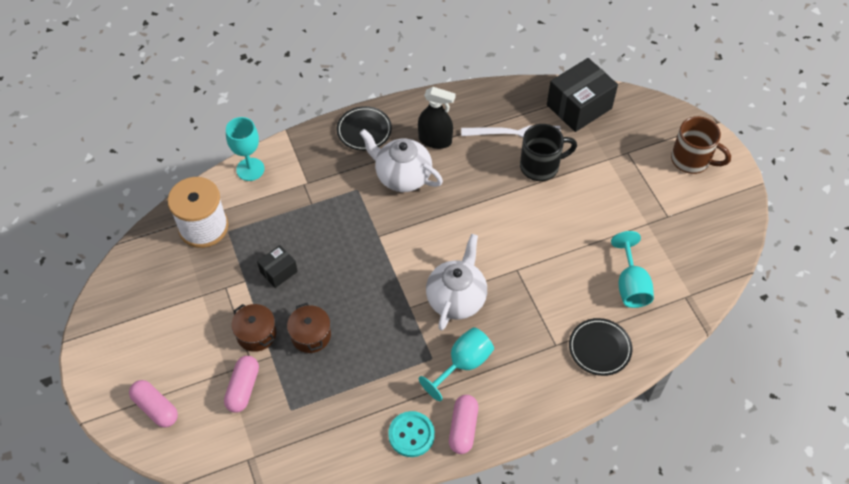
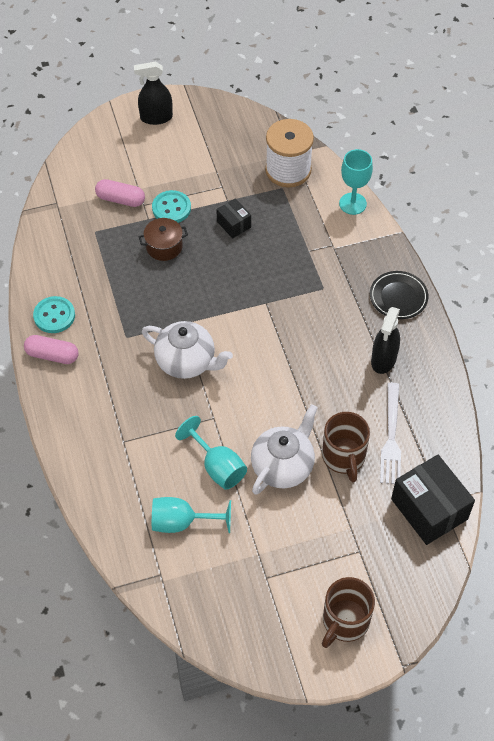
camera: 95 degrees right, 0 degrees up
pink capsule [129,380,178,427] -> none
brown pot [231,304,276,352] -> turquoise button [152,190,191,223]
white teapot [360,129,443,192] -> white teapot moved to [251,404,318,495]
turquoise goblet [419,327,494,401] -> turquoise goblet moved to [175,416,247,490]
black mug [520,124,577,181] -> brown mug [322,412,370,482]
black plate [569,318,632,376] -> none
none -> black spray bottle [134,62,173,125]

